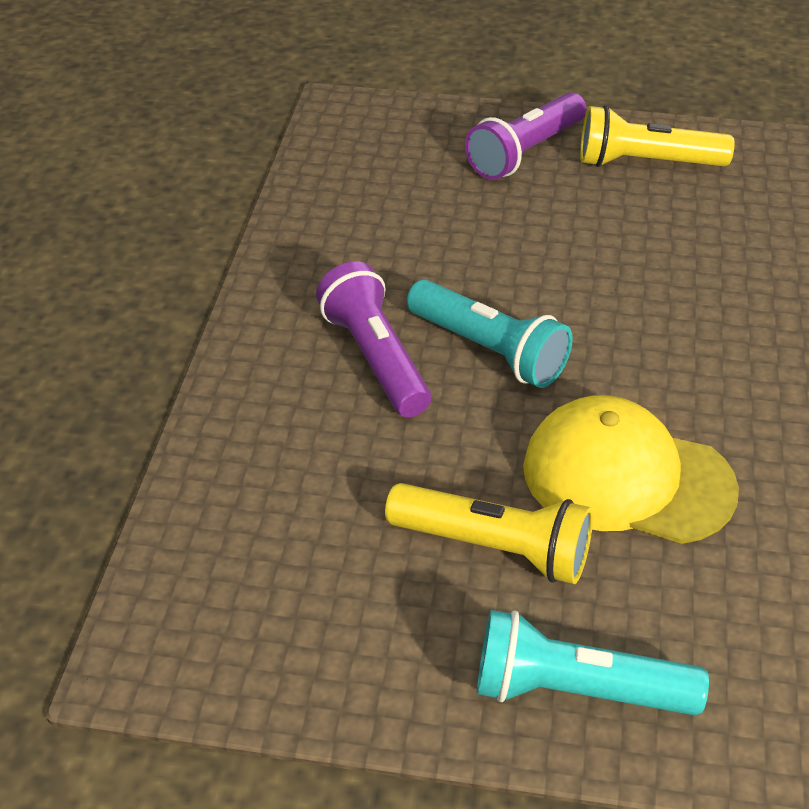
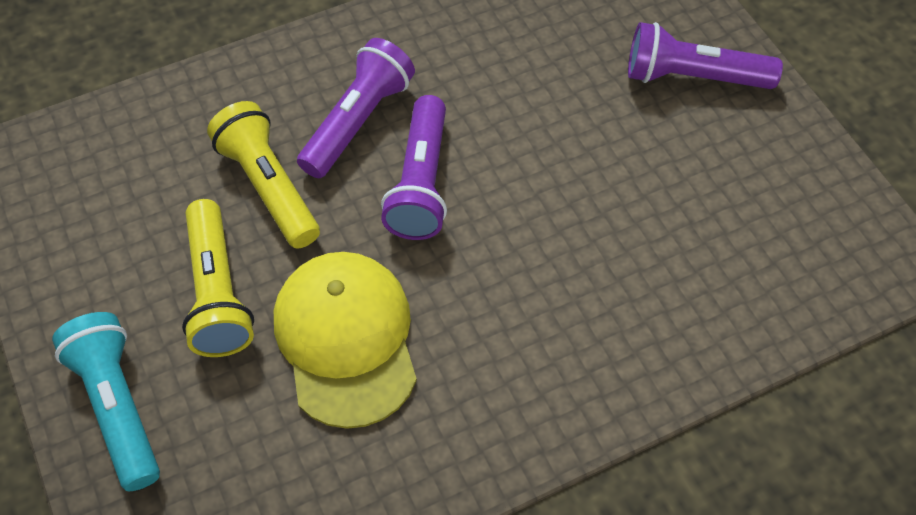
camera: 55 degrees right, 15 degrees up
turquoise flashlight [407,280,573,388] -> purple flashlight [381,95,447,240]
yellow flashlight [580,105,735,167] -> yellow flashlight moved to [207,101,320,248]

